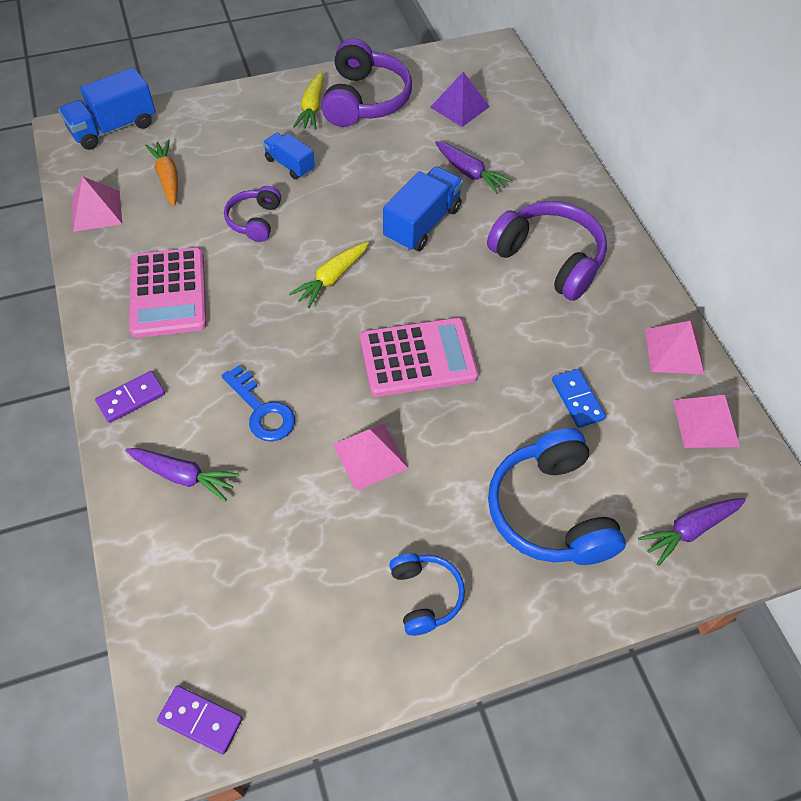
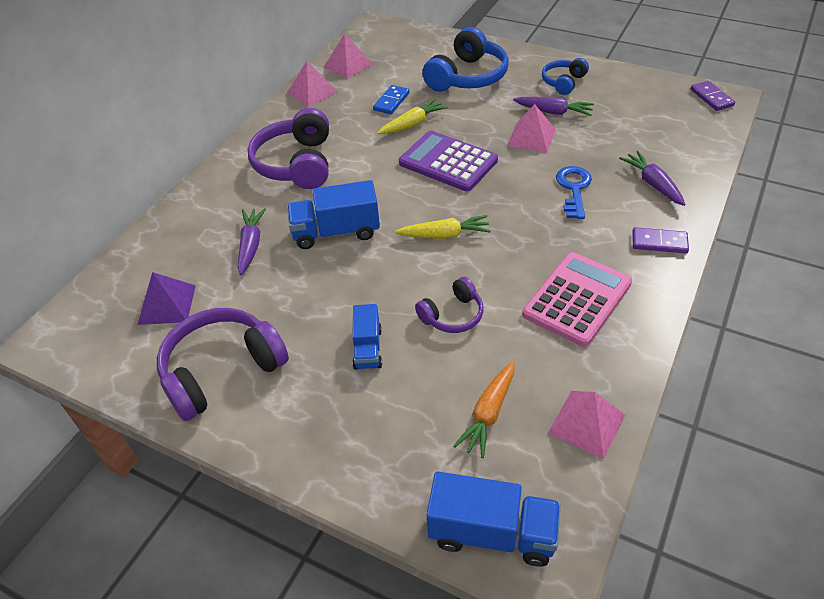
camera: 130 degrees left, 10 degrees down
yellow carrot [293,71,324,130] -> yellow carrot moved to [377,98,448,134]
pink calculator [360,318,478,397] -> purple calculator [399,131,498,191]
purple carrot [638,498,746,566] -> purple carrot moved to [513,97,594,116]

